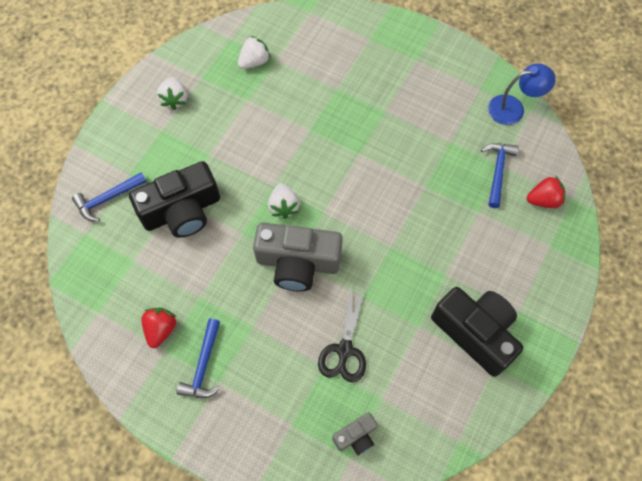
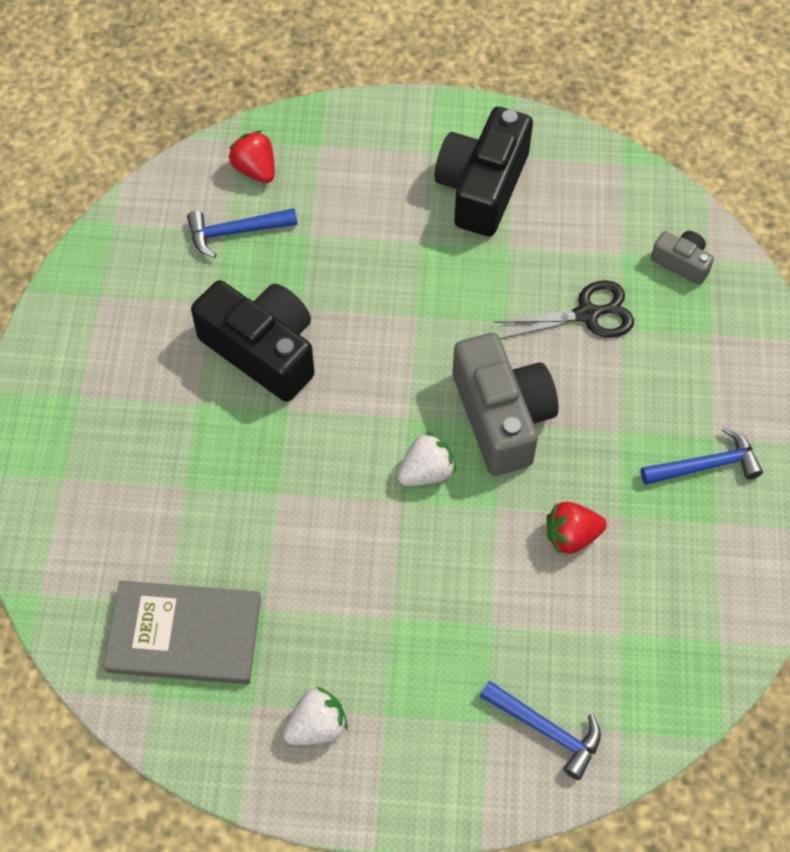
camera: 115 degrees left, 5 degrees down
black camera [129,161,220,238] -> black camera moved to [191,280,315,402]
red strawberry [141,308,177,348] -> red strawberry moved to [546,502,607,554]
white strawberry [238,36,271,69] -> grey book [103,581,261,684]
blue lamp [488,63,556,125] -> none

